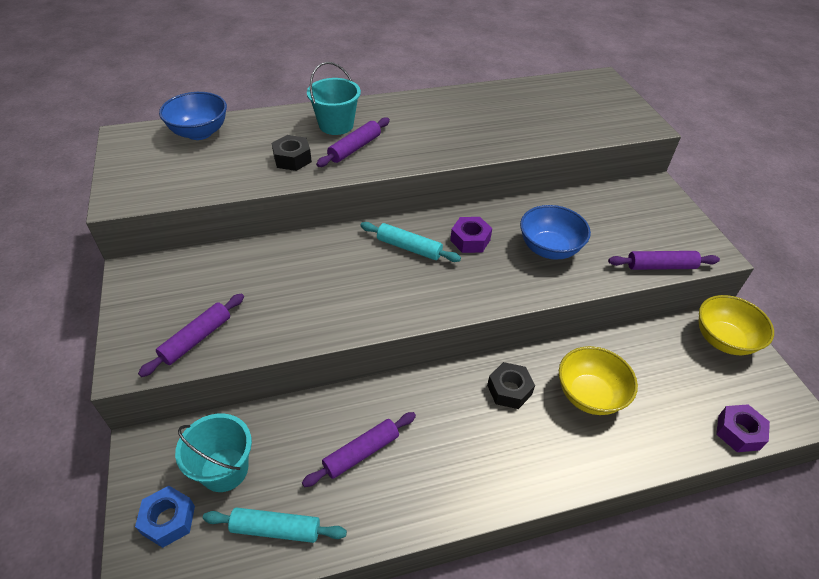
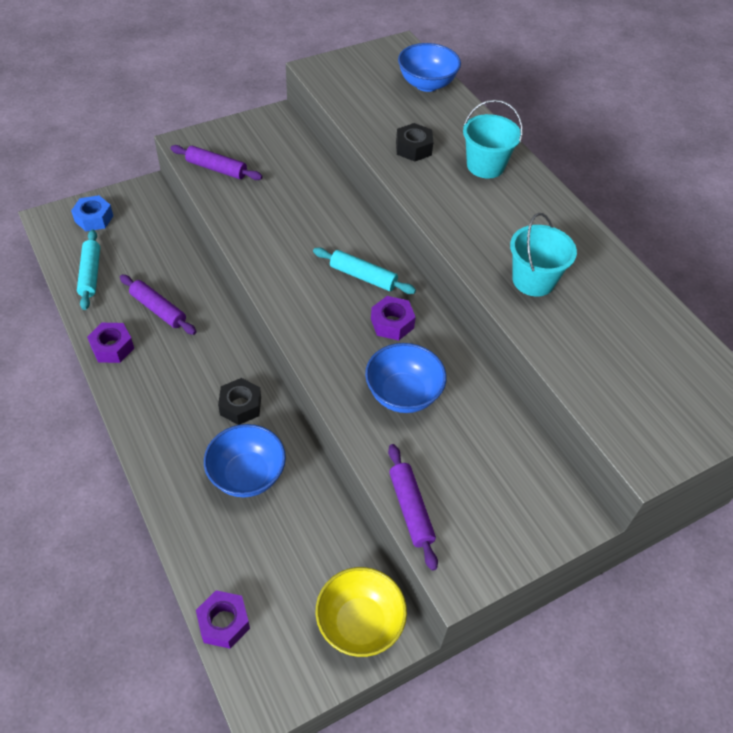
camera: 75 degrees right, 5 degrees up
turquoise bucket [175,413,252,492] -> turquoise bucket moved to [510,213,577,297]
purple rolling pin [316,117,390,167] -> none
turquoise rolling pin [360,222,461,262] -> turquoise rolling pin turned 75 degrees counterclockwise [313,247,416,294]
yellow bowl [559,346,638,415] -> blue bowl [204,424,286,497]
none -> purple nut [87,323,134,363]

